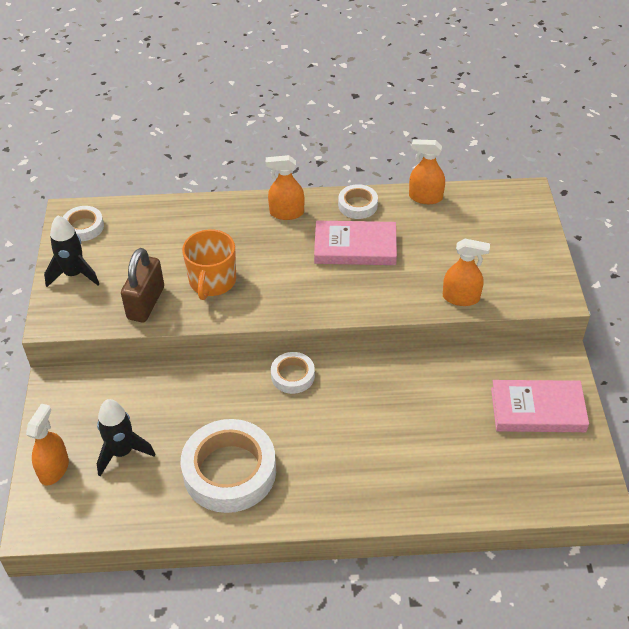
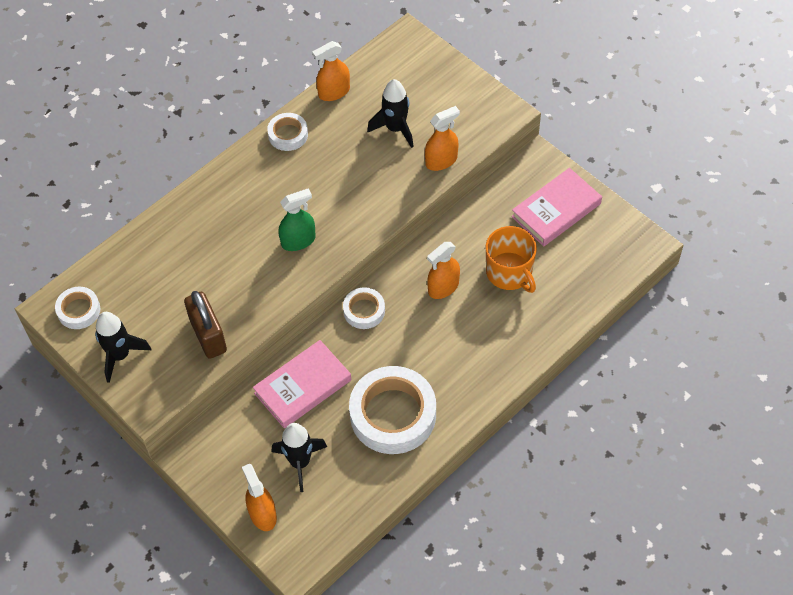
camera: 40 degrees left, 10 degrees up
orange mug [182,229,236,300] -> orange mug moved to [486,226,537,293]
orange spray bottle [266,155,304,220] -> orange spray bottle moved to [427,242,460,299]
pink book [314,221,397,265] -> pink book moved to [253,340,351,428]
none -> green spray bottle [279,188,316,251]
none -> black rocket [367,79,414,148]

